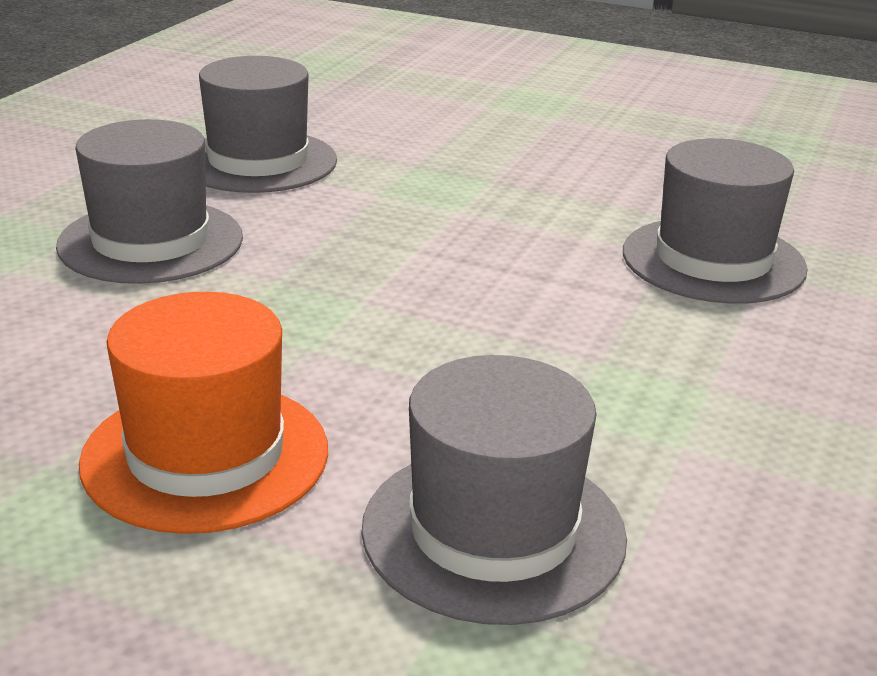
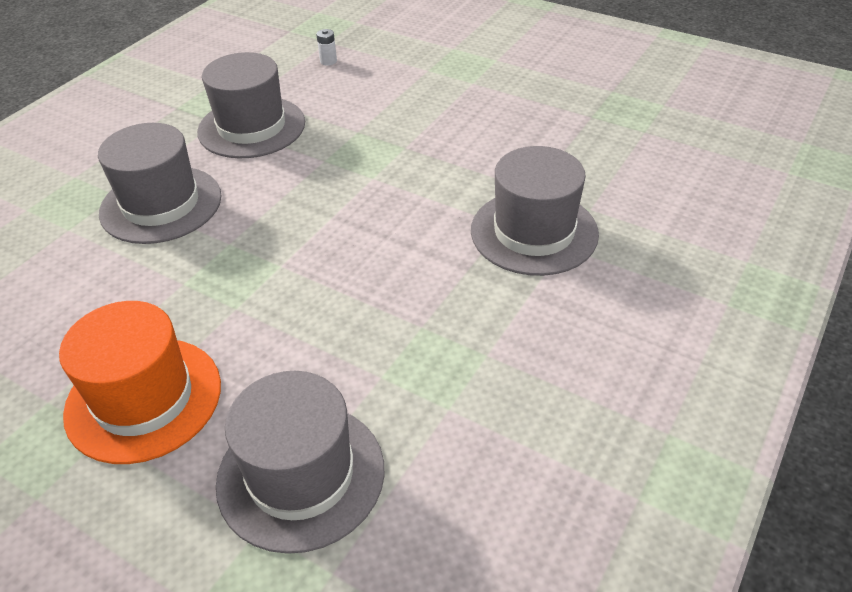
camera: 10 degrees right, 15 degrees up
none -> white battery [316,29,337,66]

